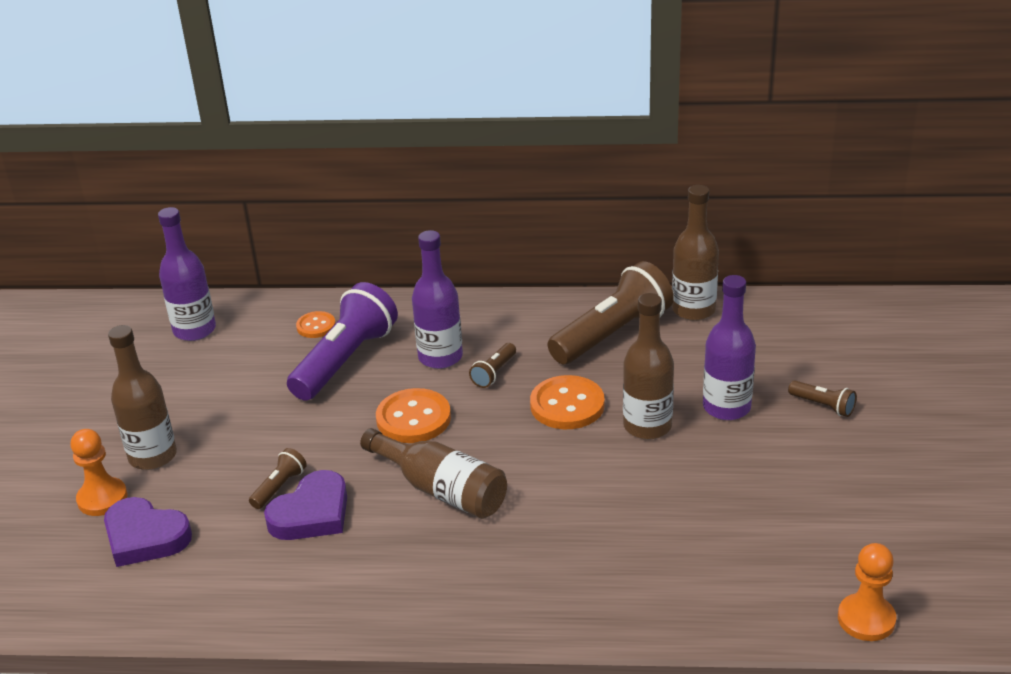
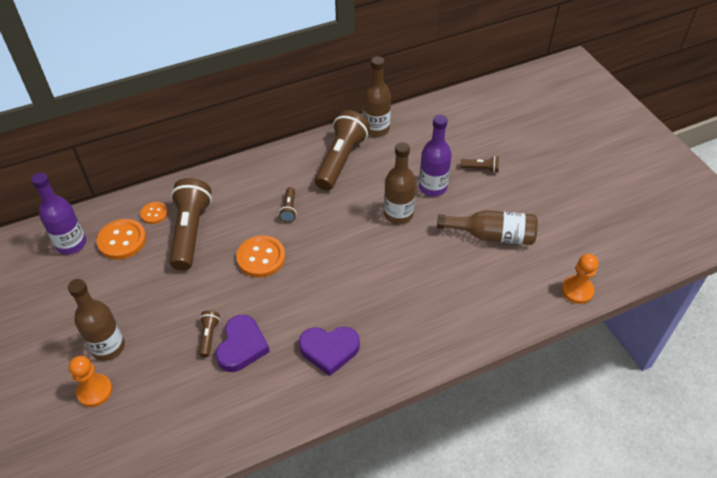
camera: 30 degrees left, 15 degrees up
purple heart [104,497,192,567] -> purple heart moved to [299,327,360,376]
purple flashlight [287,282,398,401] -> brown flashlight [169,178,212,271]
brown bottle [360,428,507,519] -> brown bottle moved to [437,210,538,245]
purple bottle [412,230,463,369] -> none
orange button [530,375,605,429] -> orange button moved to [97,219,146,259]

